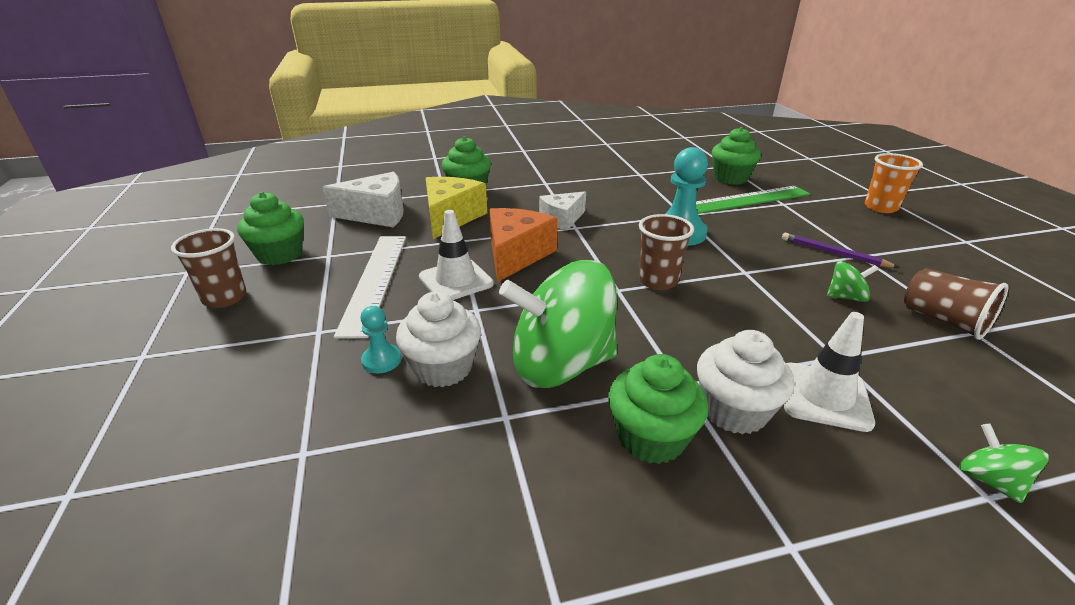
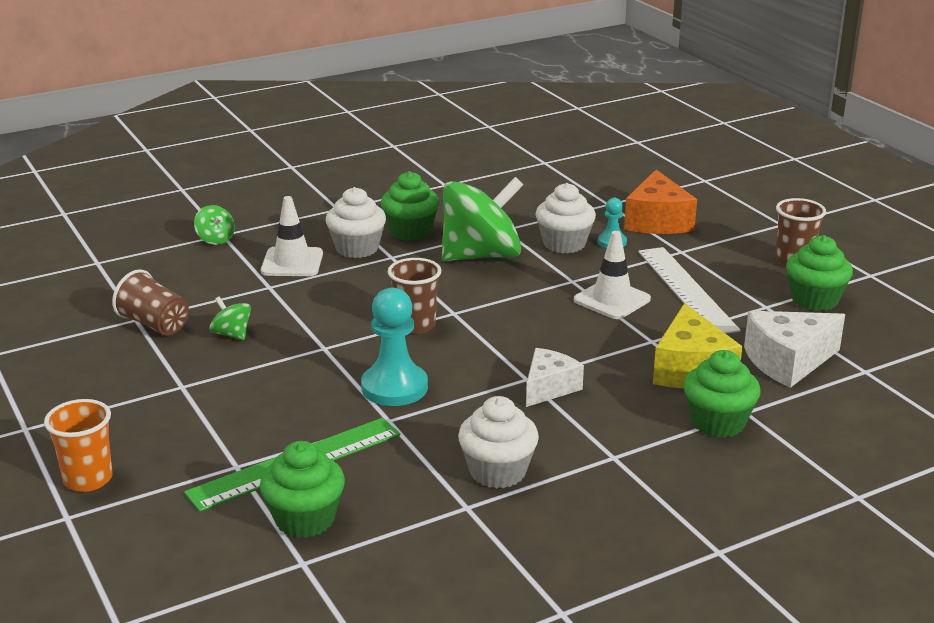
camera: 165 degrees right, 5 degrees down
orange cheese [489,208,558,282] -> orange cheese moved to [624,169,697,234]
purple pencil [782,233,899,268] -> none
green spinning top [827,261,879,302] -> green spinning top turned 60 degrees clockwise [209,297,251,340]
none -> white cupcake [458,396,539,489]

